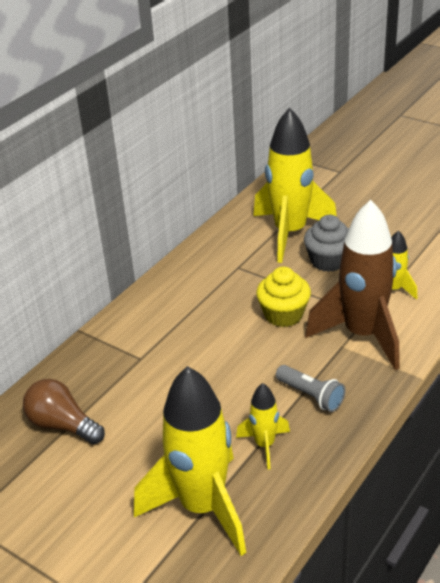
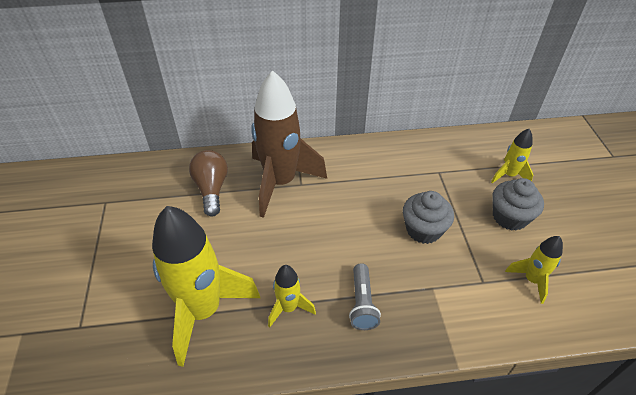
camera: 45 degrees right, 10 degrees up
yellow rocket [253,107,337,263] -> yellow rocket [491,129,533,183], size x0.48
yellow cupcake [256,267,311,327] -> grey cupcake [403,191,454,244]
brown rocket [305,200,400,370] -> brown rocket moved to [251,70,327,218]

